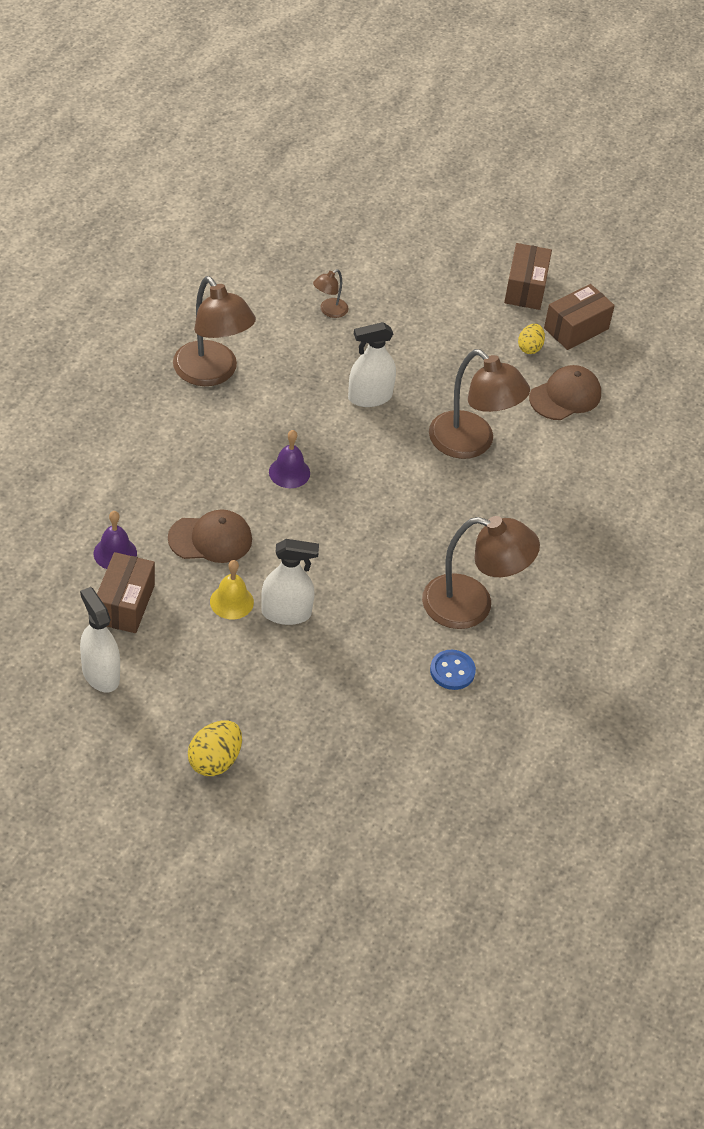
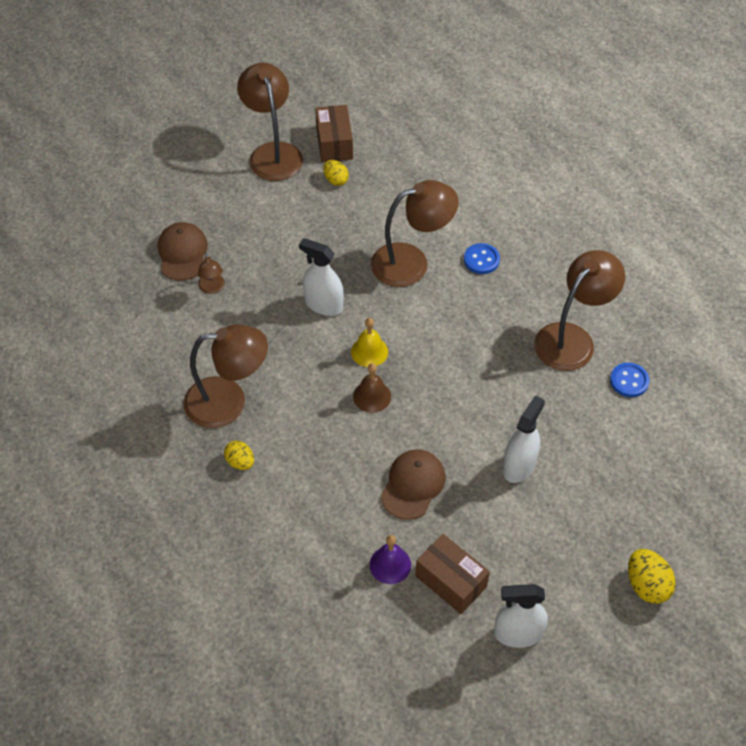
camera: 55 degrees left, 5 degrees up
yellow bell [210,560,254,619] -> yellow bell moved to [351,318,388,367]
purple bell [269,430,310,488] -> brown bell [353,363,391,413]
white spray bottle [348,322,396,407] -> white spray bottle turned 105 degrees clockwise [299,238,344,316]
brown box [504,243,552,310] -> brown lamp [237,63,303,181]
brown cap [529,365,601,420] -> brown cap moved to [158,222,208,281]
none -> yellow egg [224,440,254,470]
none -> blue button [464,243,500,274]

